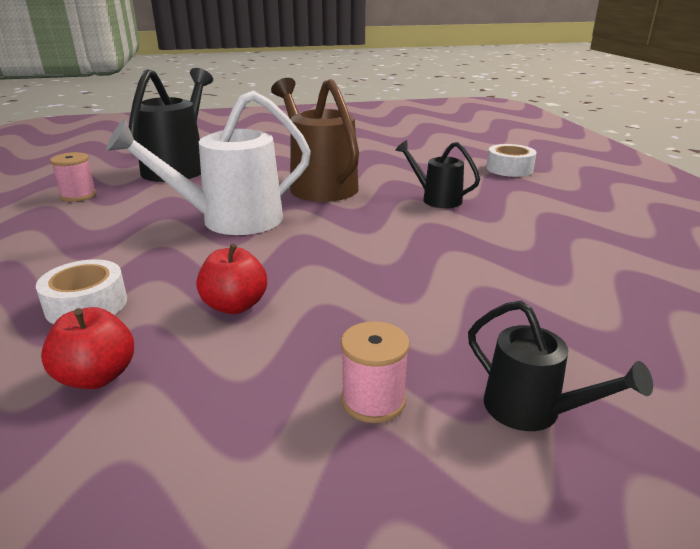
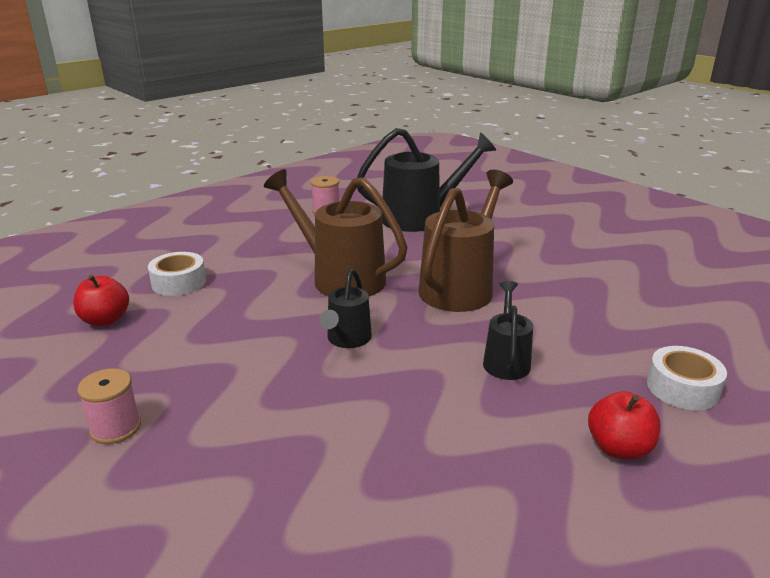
camera: 60 degrees right, 0 degrees up
white watering can [106,91,311,235] -> brown watering can [264,169,407,296]
red apple [196,243,267,314] -> red apple moved to [588,391,661,460]
black watering can [468,301,653,431] -> black watering can moved to [320,269,372,348]

